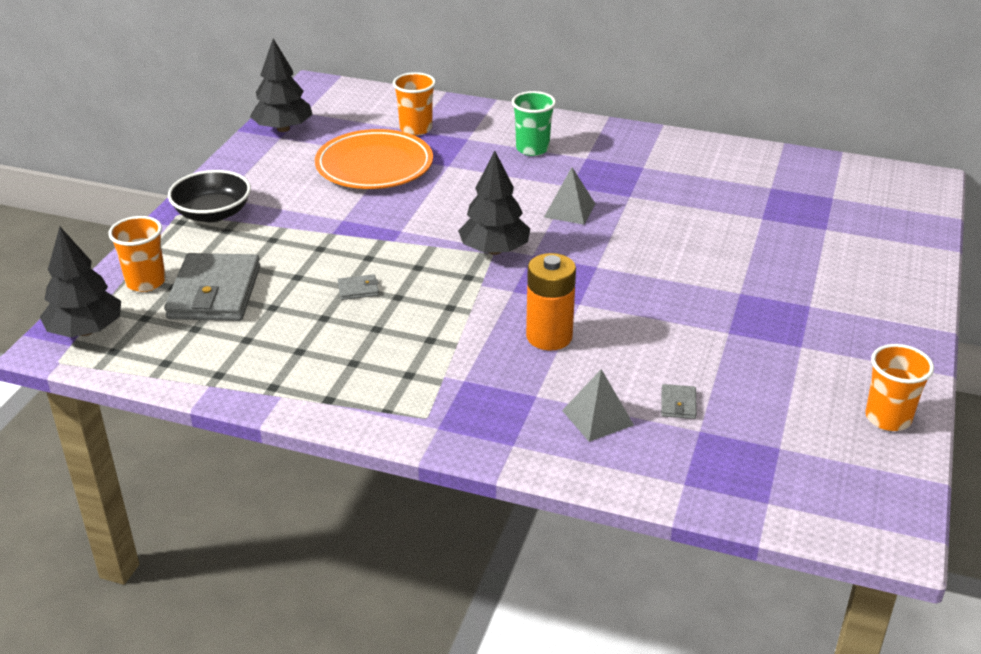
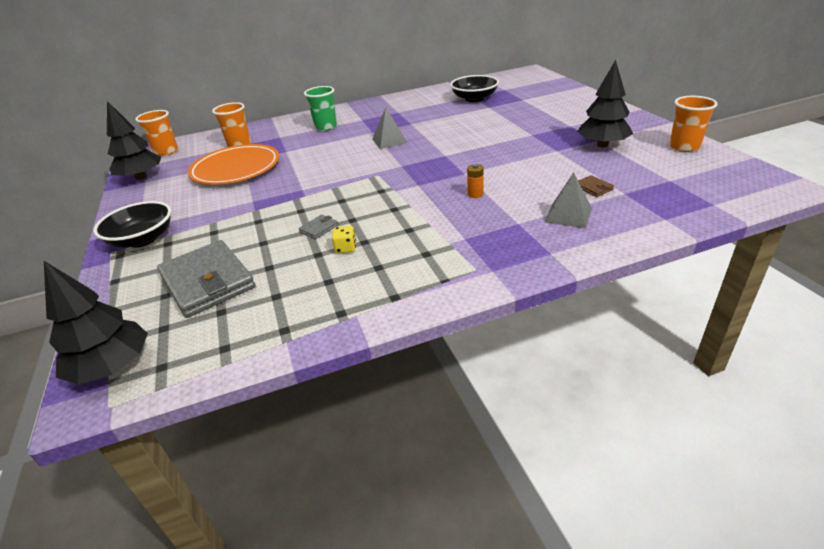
camera: 35 degrees left, 0 degrees up
orange cup [108,216,166,292] -> orange cup moved to [135,110,178,156]
black tree [458,151,530,255] -> black tree moved to [577,60,633,148]
orange battery [526,253,576,351] -> orange battery [467,164,484,198], size x0.46
grey wallet [661,384,697,419] -> brown wallet [578,175,614,197]
none -> yellow dice [332,226,356,253]
none -> black bowl [450,75,499,102]

